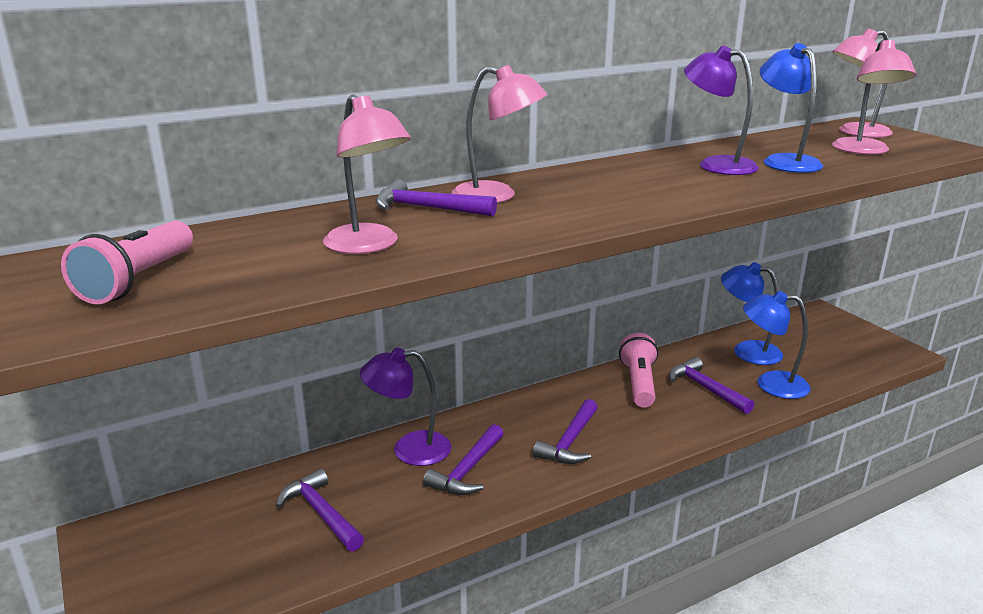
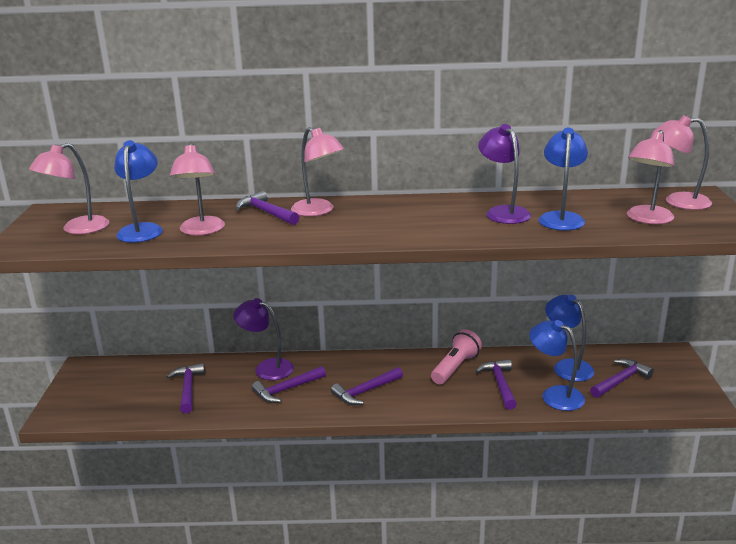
camera: 30 degrees right, 0 degrees up
pink flashlight [61,221,193,304] -> pink lamp [29,143,109,234]
none -> blue lamp [114,140,163,242]
none -> purple hammer [590,359,654,398]

